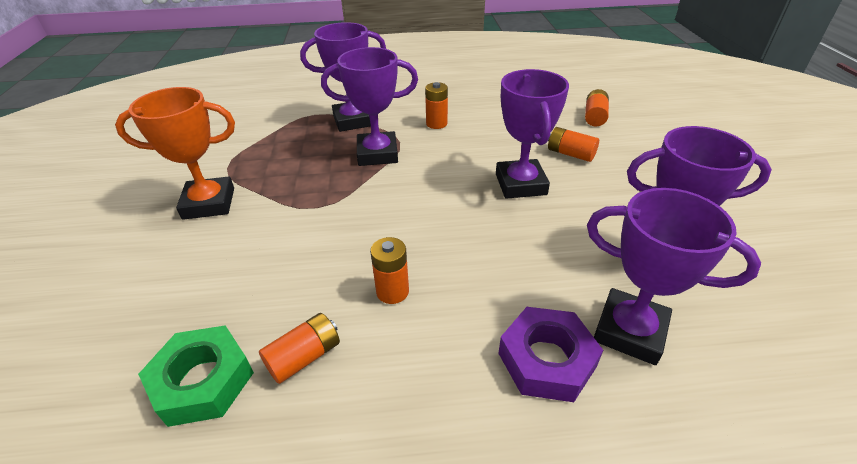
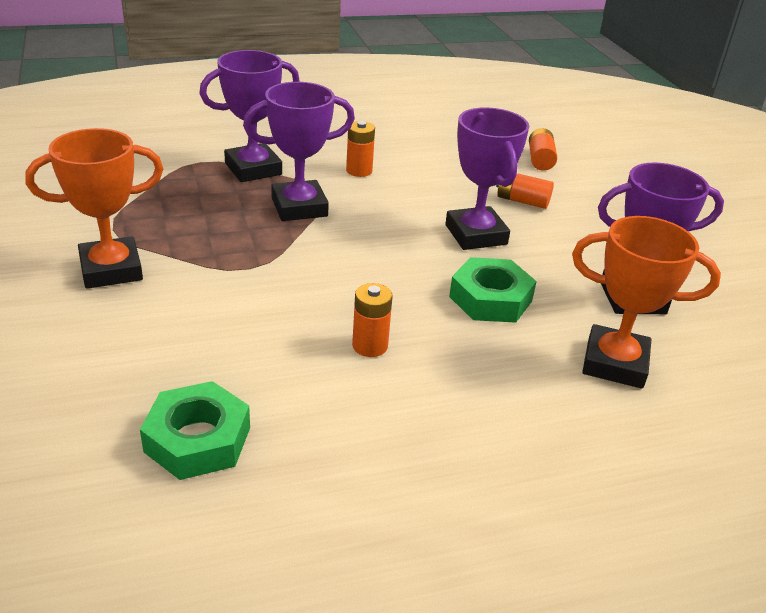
camera: 15 degrees left, 5 degrees down
orange battery [259,313,340,384] -> none
purple nut [498,307,603,402] -> none
purple trophy [587,188,761,365] -> orange trophy [572,216,721,389]
none -> green nut [449,257,537,323]

